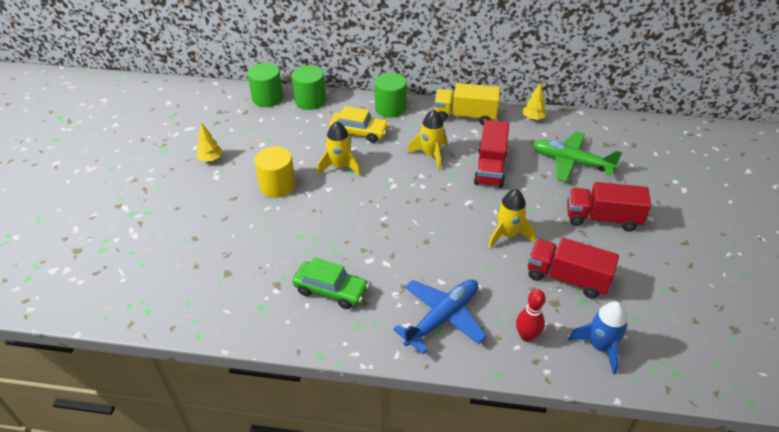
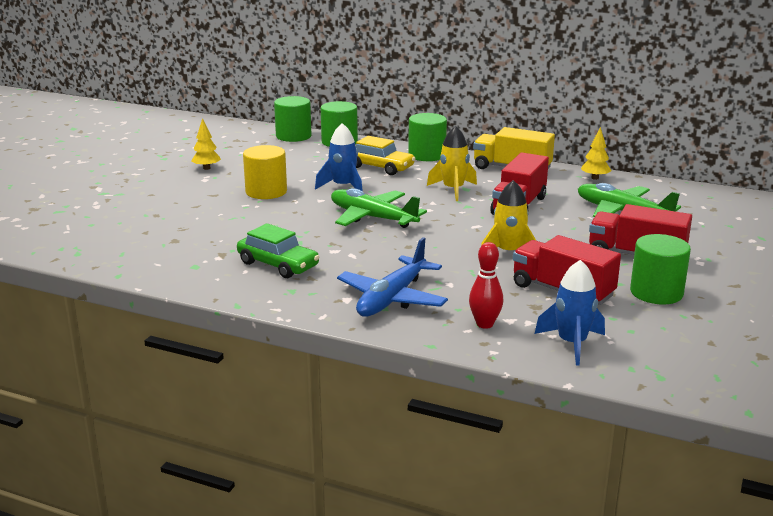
camera: 15 degrees right, 20 degrees down
yellow rocket [317,121,361,176] -> blue rocket [315,123,363,191]
blue plane [393,279,487,354] -> blue plane turned 150 degrees clockwise [337,237,448,317]
none -> green plane [331,188,427,228]
none -> green cylinder [630,234,691,304]

